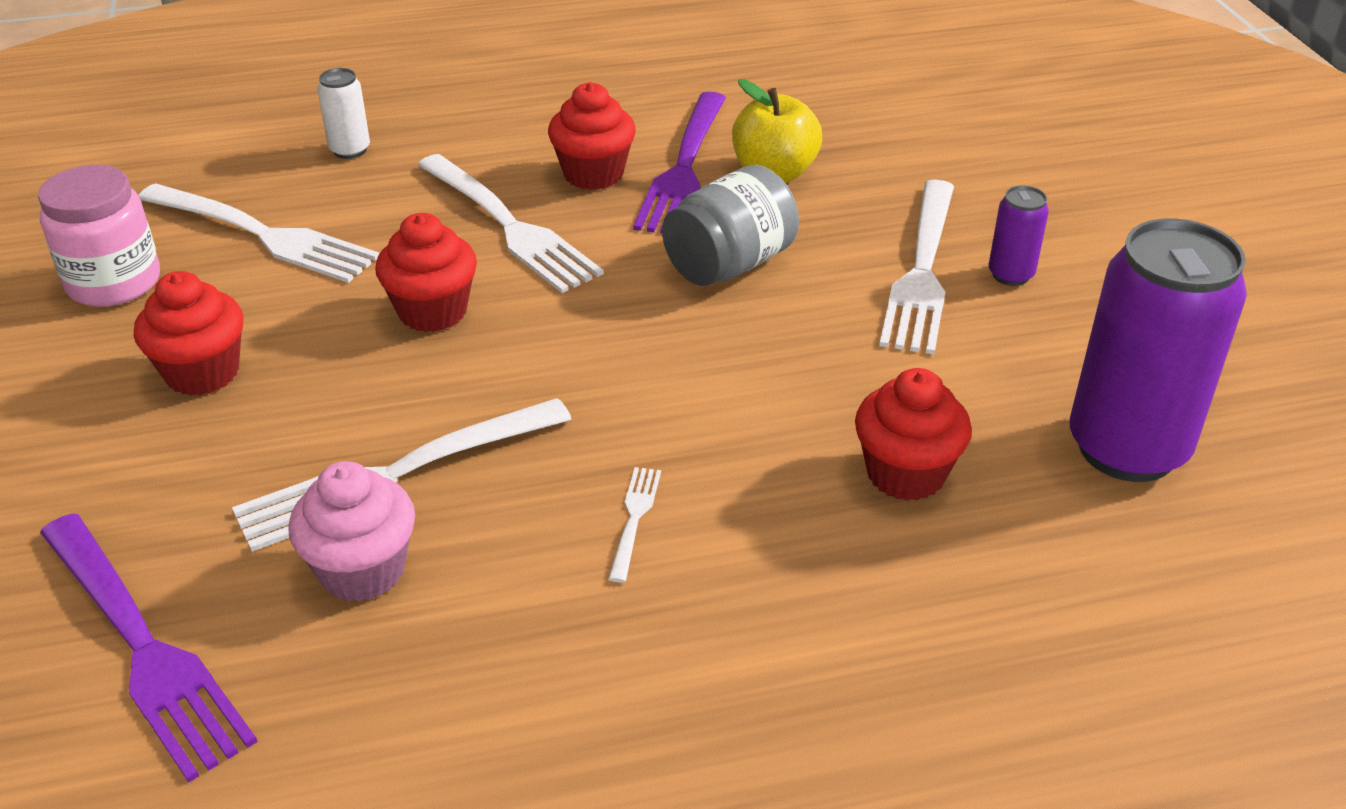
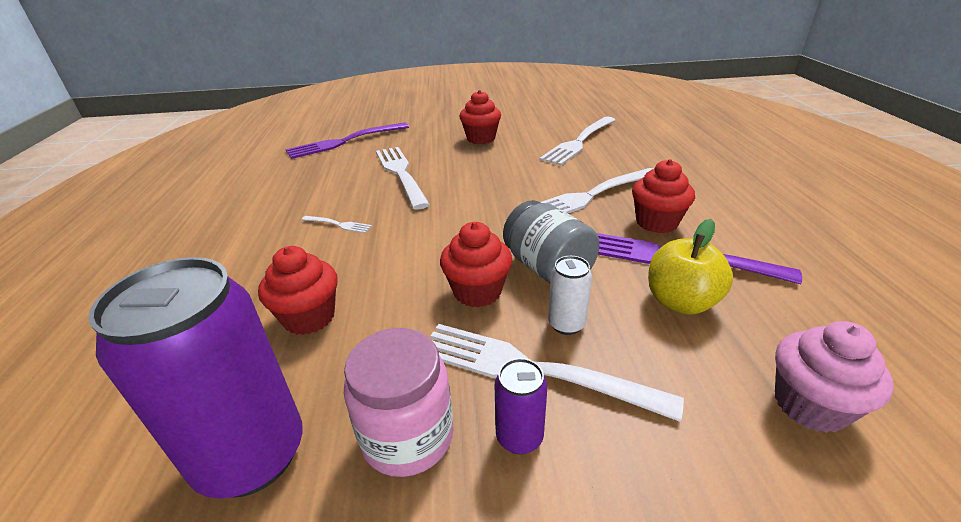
camera: 100 degrees right, 5 degrees down
pink jar [38,165,160,307] -> pink jar moved to [344,328,454,477]
pink cupcake [288,461,415,602] -> pink cupcake moved to [775,321,894,433]
white can [317,68,370,159] -> white can moved to [548,256,592,335]
red cupcake [375,213,477,332] -> red cupcake moved to [440,222,512,307]

